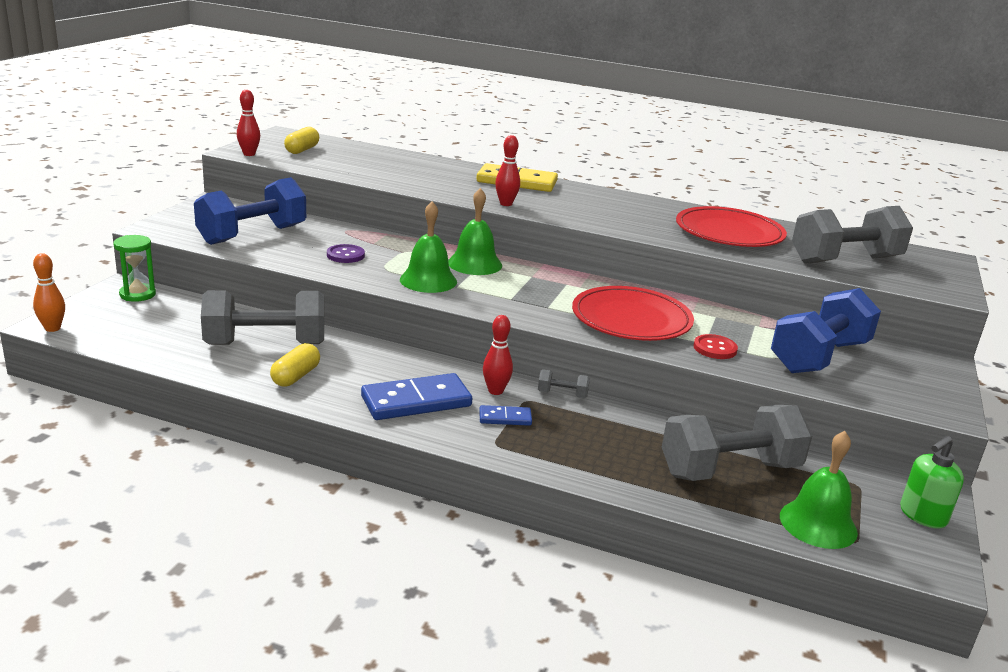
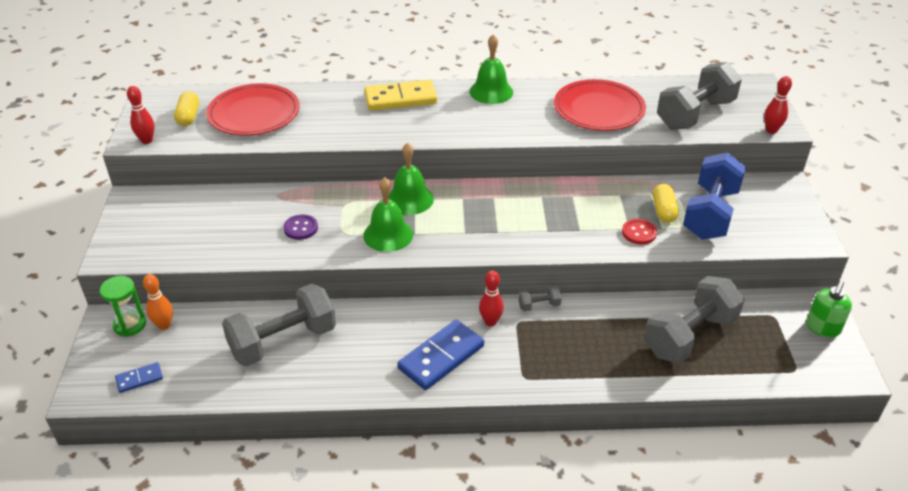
camera: 20 degrees left, 15 degrees up
orange bowling pin [33,253,65,332] -> orange bowling pin moved to [143,274,173,330]
blue dumbbell [194,177,306,245] -> none
yellow capsule [270,343,320,387] -> yellow capsule moved to [653,184,679,223]
blue domino [479,405,532,426] -> blue domino moved to [115,362,163,393]
red bowling pin [495,135,520,206] -> red bowling pin moved to [764,76,792,134]
red plate [572,286,694,341] -> red plate moved to [206,84,300,136]
green bell [780,431,858,549] -> green bell moved to [470,34,513,104]

